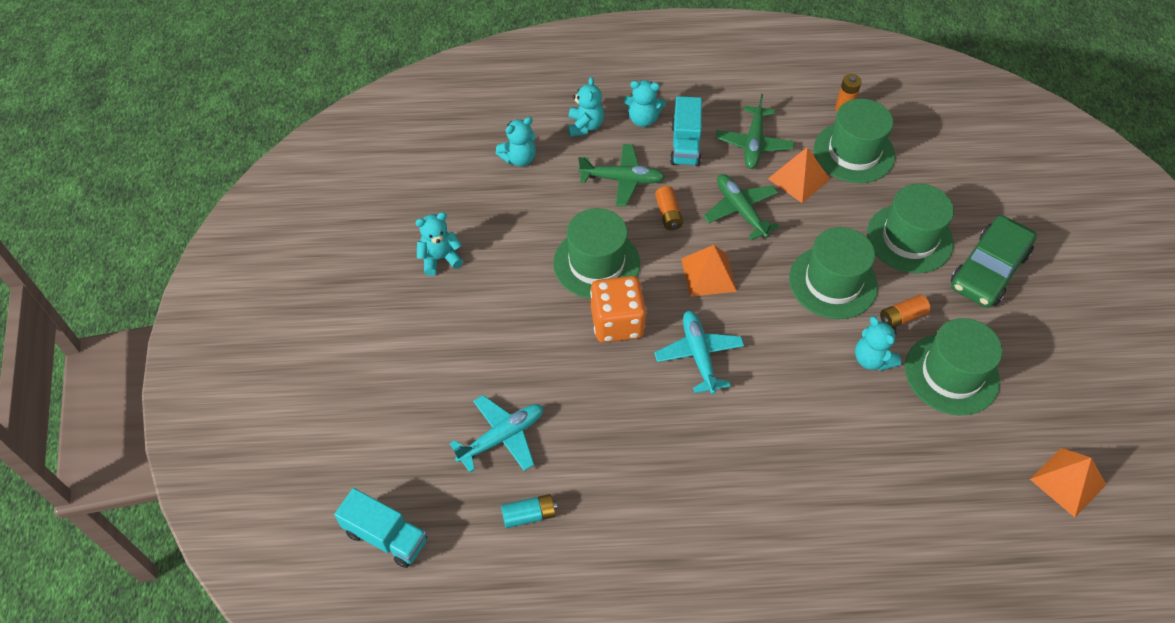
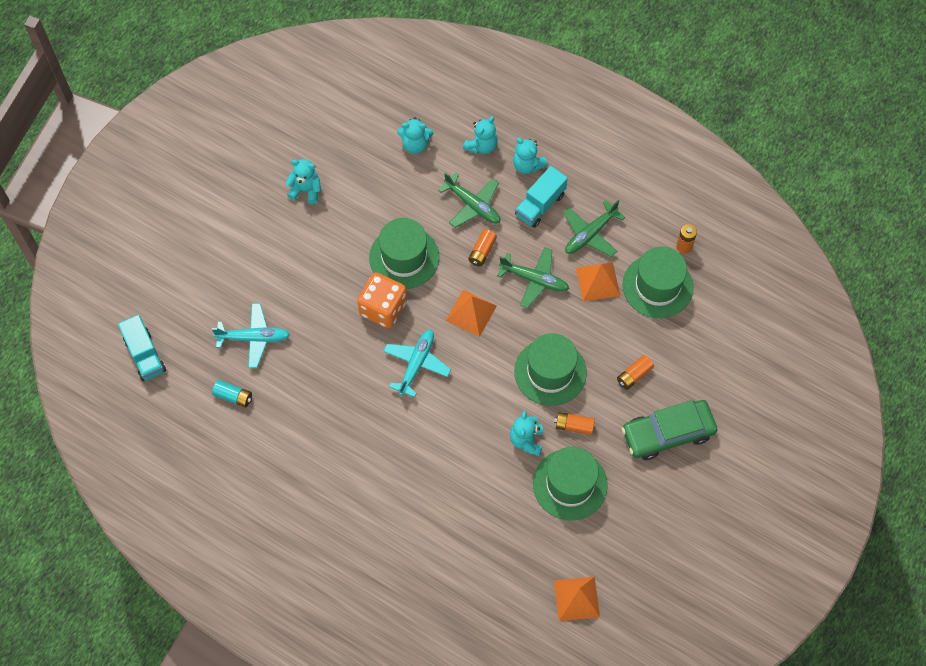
camera: 35 degrees right, 10 degrees up
green plane [703,174,780,240] -> green plane turned 105 degrees clockwise [497,247,569,308]
green hat [867,184,954,273] -> orange battery [617,355,654,390]

